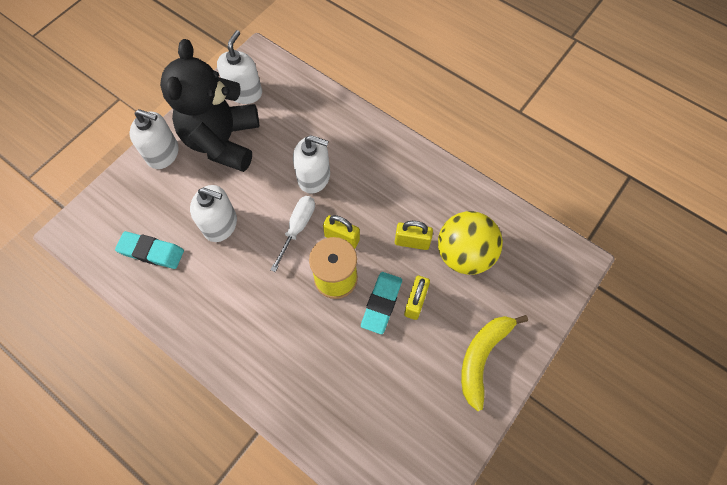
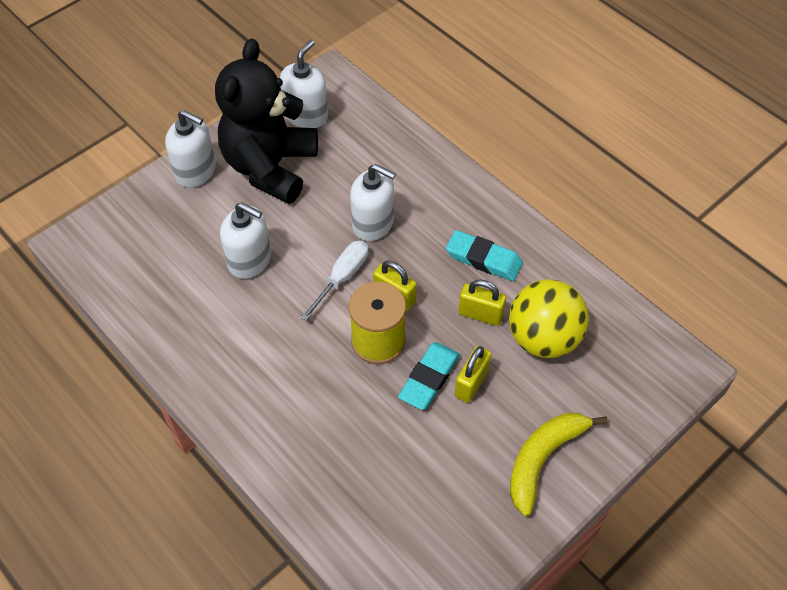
camera: 10 degrees right, 10 degrees down
turquoise eraser [115,231,184,269] -> turquoise eraser moved to [446,230,523,281]

